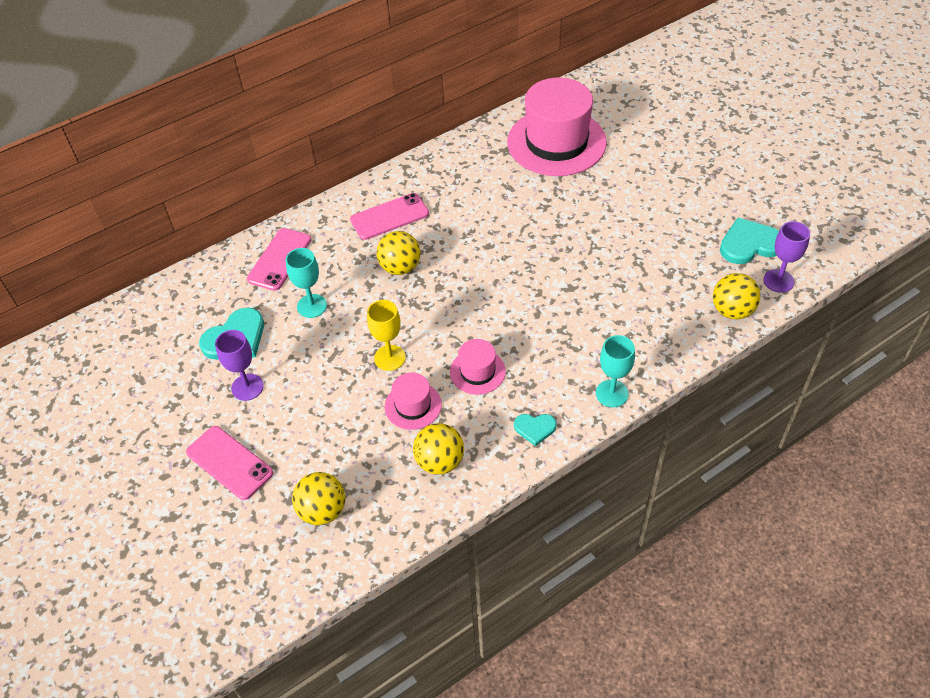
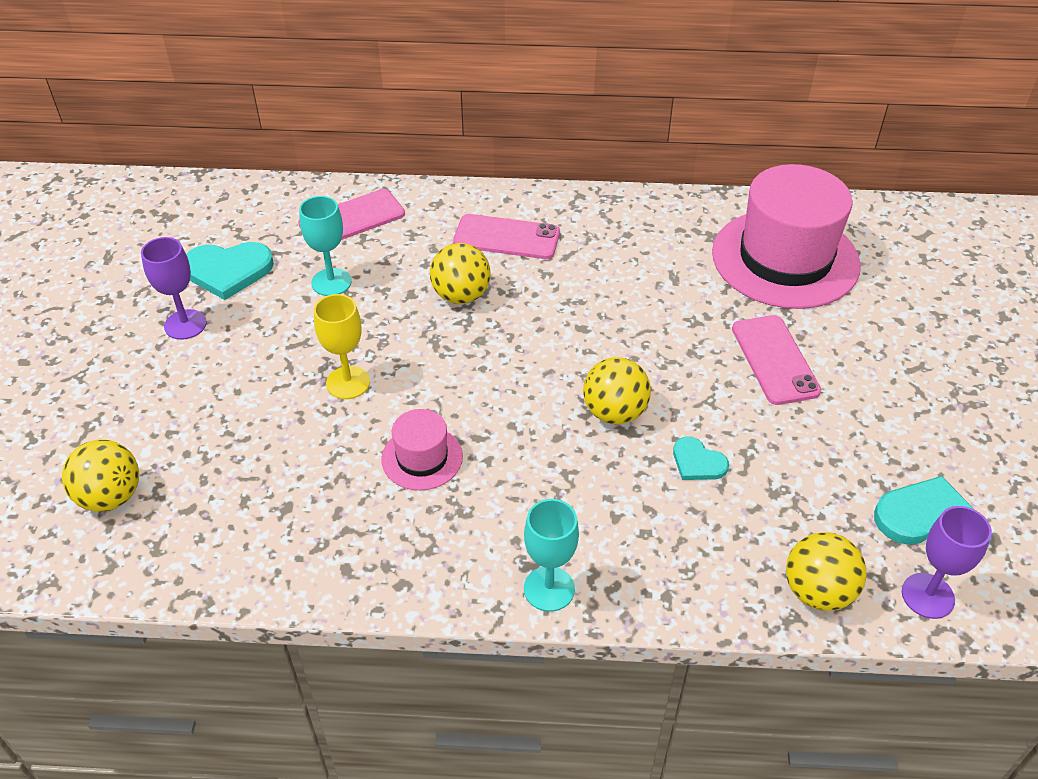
camera: 35 degrees right, 5 degrees down
pink phone [186,426,273,500] -> pink phone moved to [732,315,821,405]
pink hat [385,373,442,430] -> none
yellow ball [413,423,464,475] -> yellow ball moved to [583,357,651,424]
turquoise heart [514,414,557,446] -> turquoise heart moved to [673,437,729,480]

